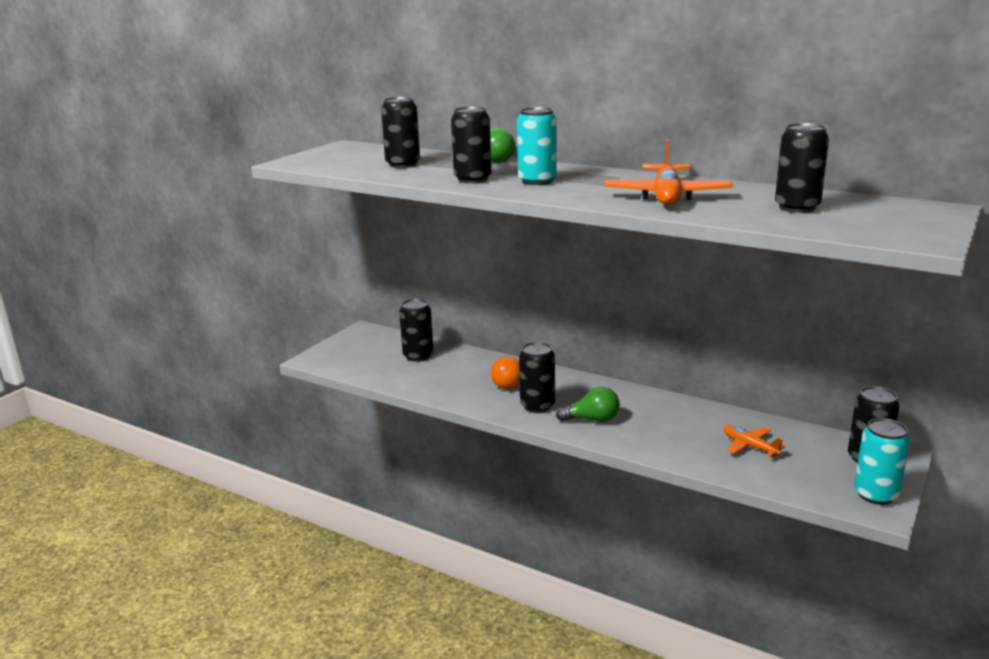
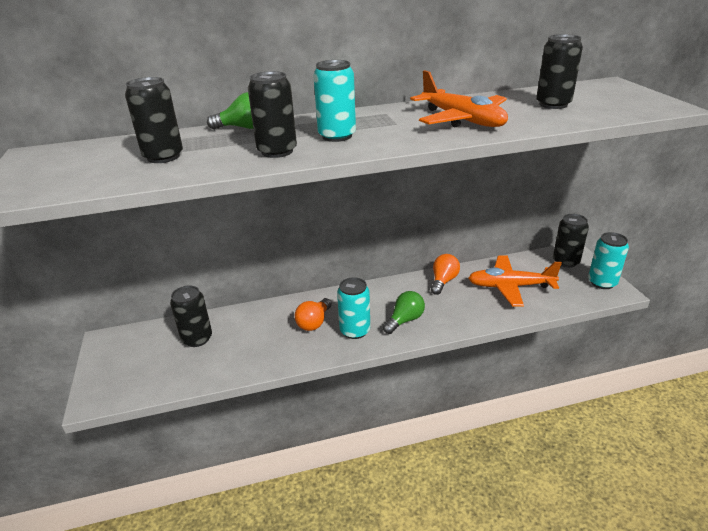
camera: 45 degrees left, 10 degrees up
black can [519,342,555,413] -> turquoise can [337,277,370,339]
orange plane [724,425,786,457] -> orange plane [468,256,562,307], size x1.82
none -> orange light bulb [431,254,460,295]

